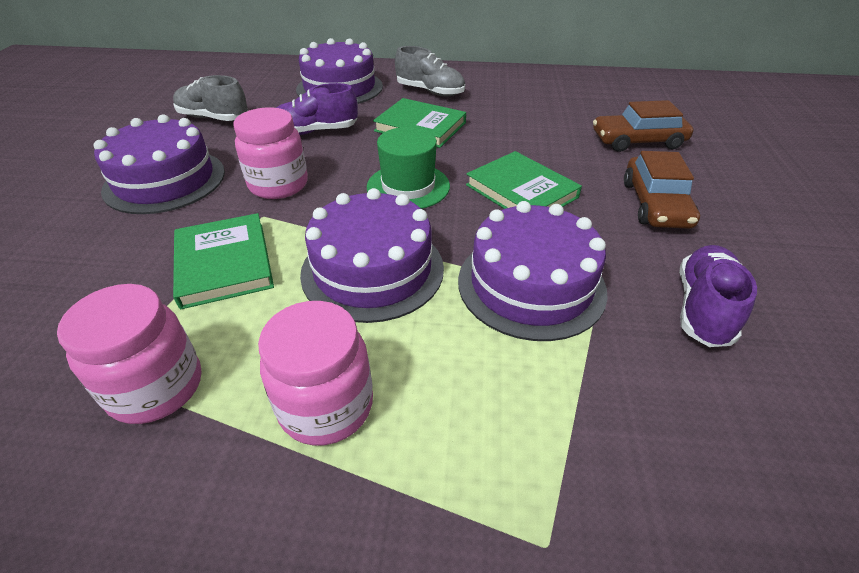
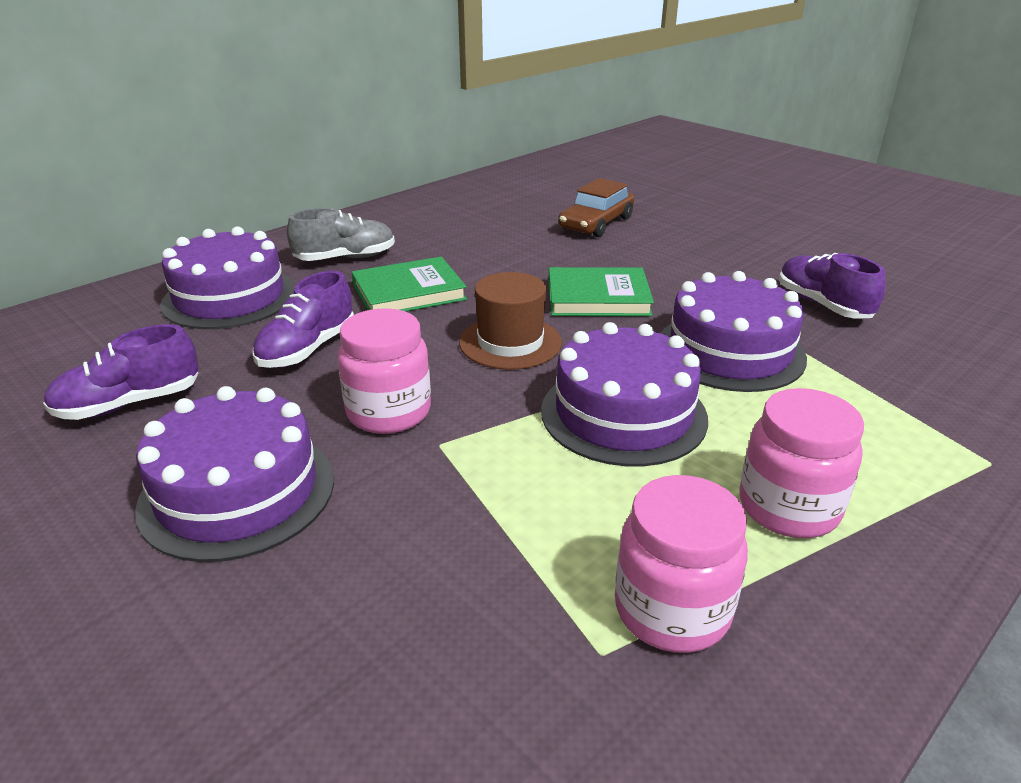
camera: 50 degrees left, 10 degrees down
grey shoe [173,75,248,121] -> purple shoe [43,324,199,420]
green book [173,213,274,309] -> none
green hat [367,127,450,209] -> brown hat [459,272,562,370]
brown car [624,151,700,229] -> none

